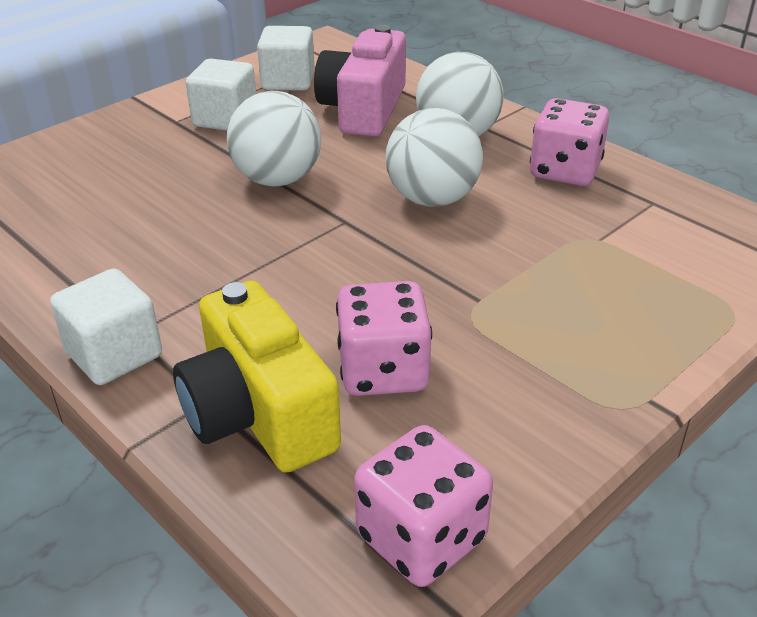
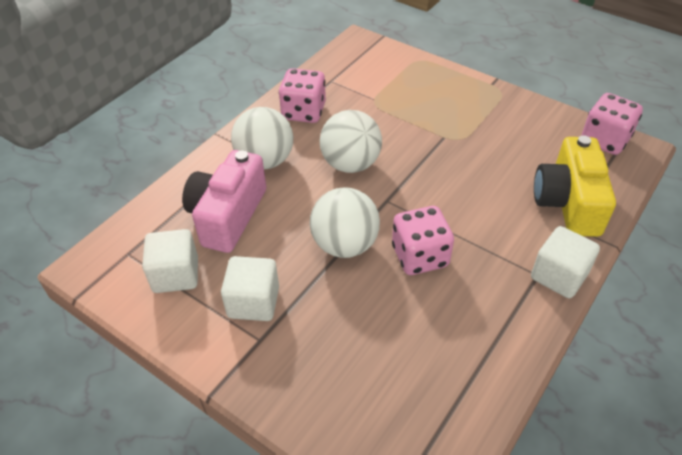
camera: 100 degrees left, 10 degrees up
yellow camera [173,281,341,473] -> yellow camera turned 135 degrees clockwise [534,135,616,237]
pink camera [314,25,406,137] -> pink camera turned 105 degrees clockwise [182,150,266,253]
pink dice [336,281,432,396] -> pink dice moved to [392,206,454,275]

